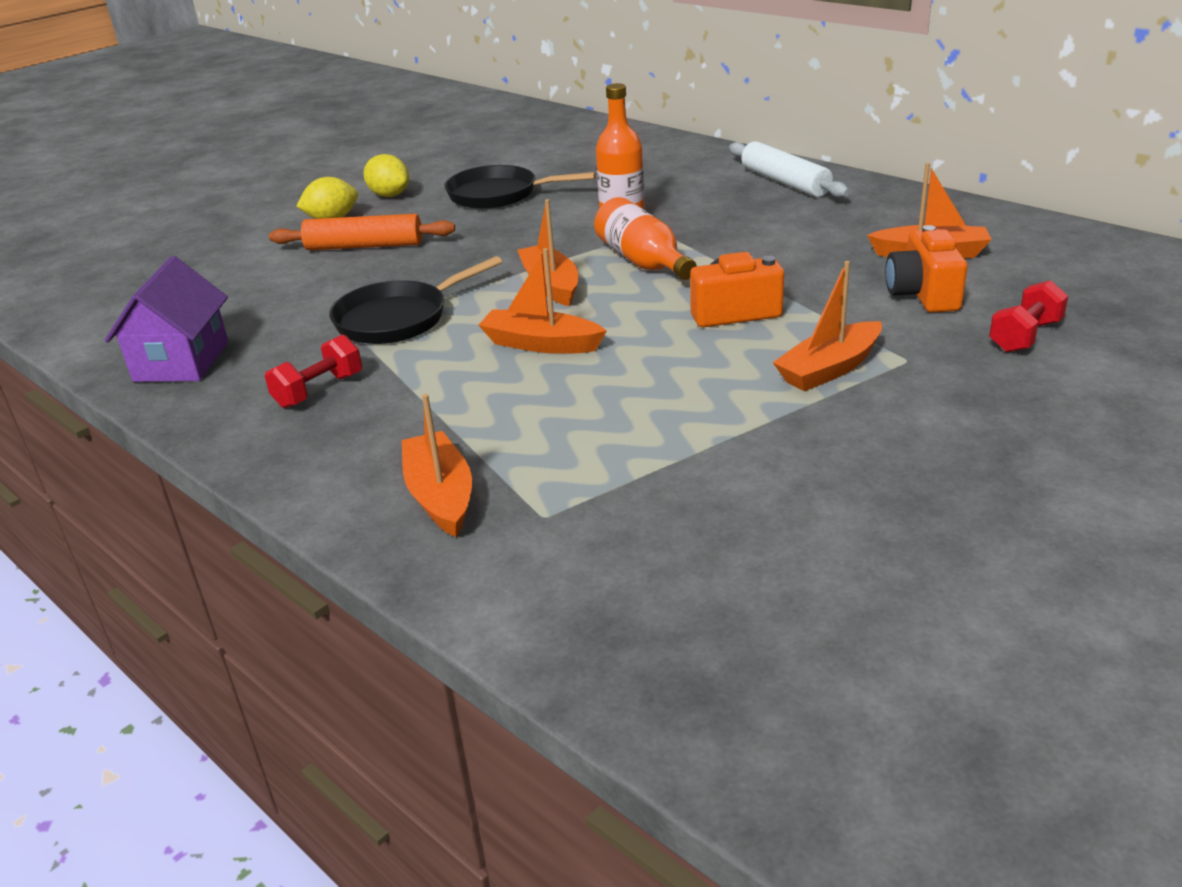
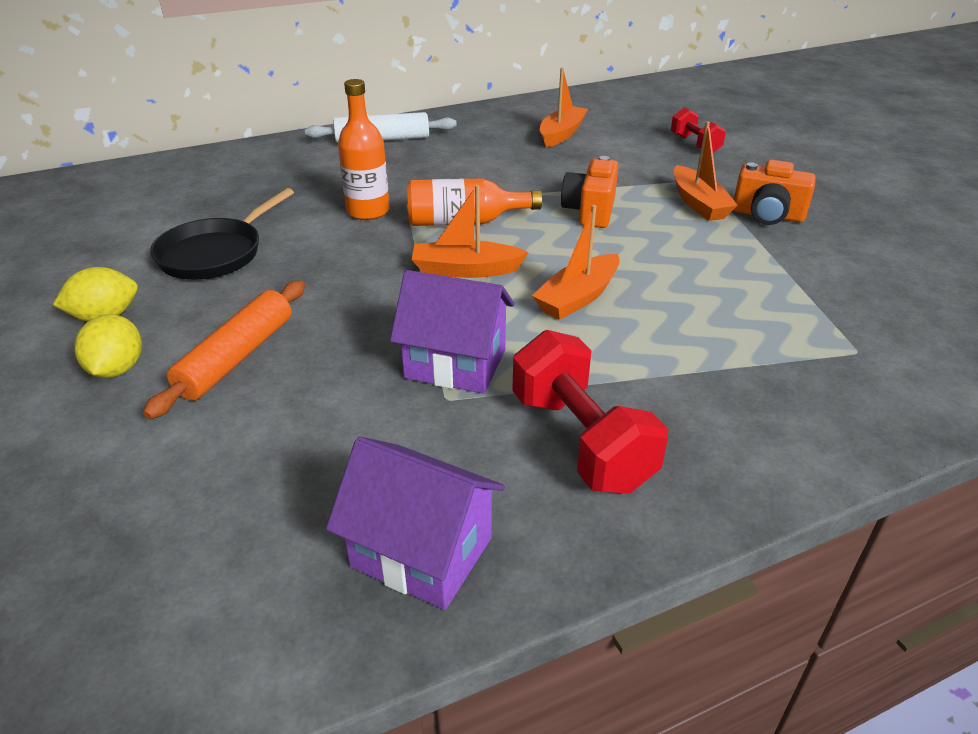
camera: 70 degrees left, 5 degrees up
red dumbbell [265,334,362,408] -> red dumbbell [512,330,668,494], size x1.70
black pan [329,256,502,344] -> purple house [390,270,515,394]
orange boat [402,394,472,537] -> none
orange camera [885,225,967,313] -> orange camera moved to [733,160,816,225]

